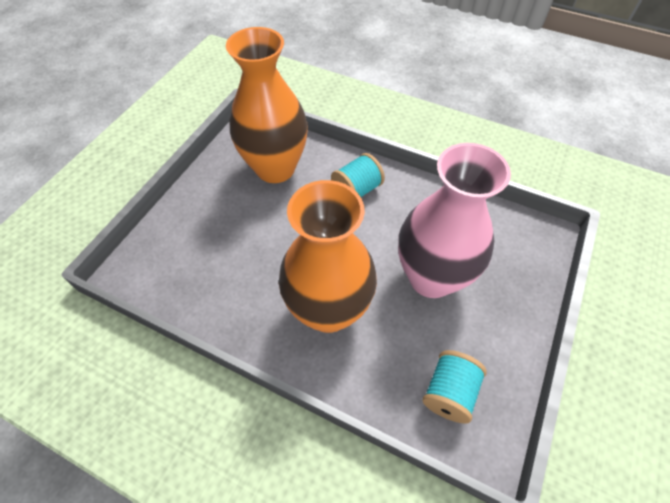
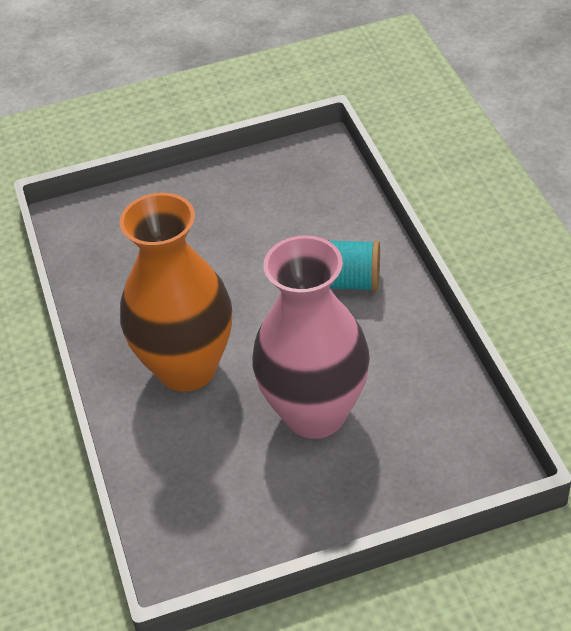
camera: 50 degrees right, 10 degrees down
orange vase [226,27,308,183] -> none
turquoise spool [422,350,487,424] -> none

